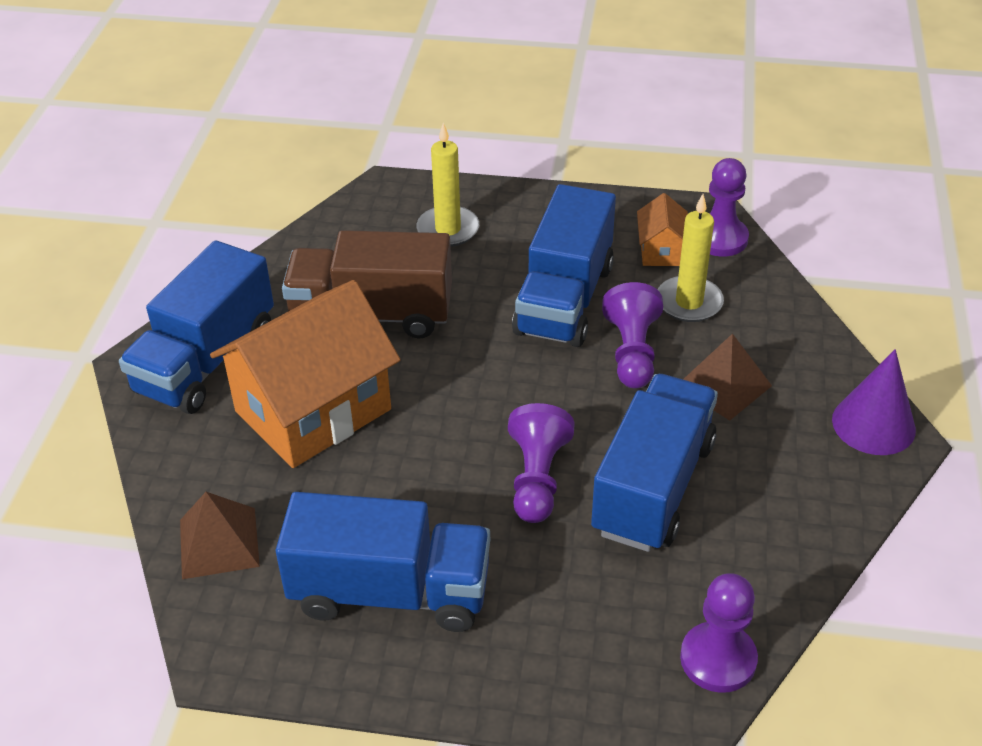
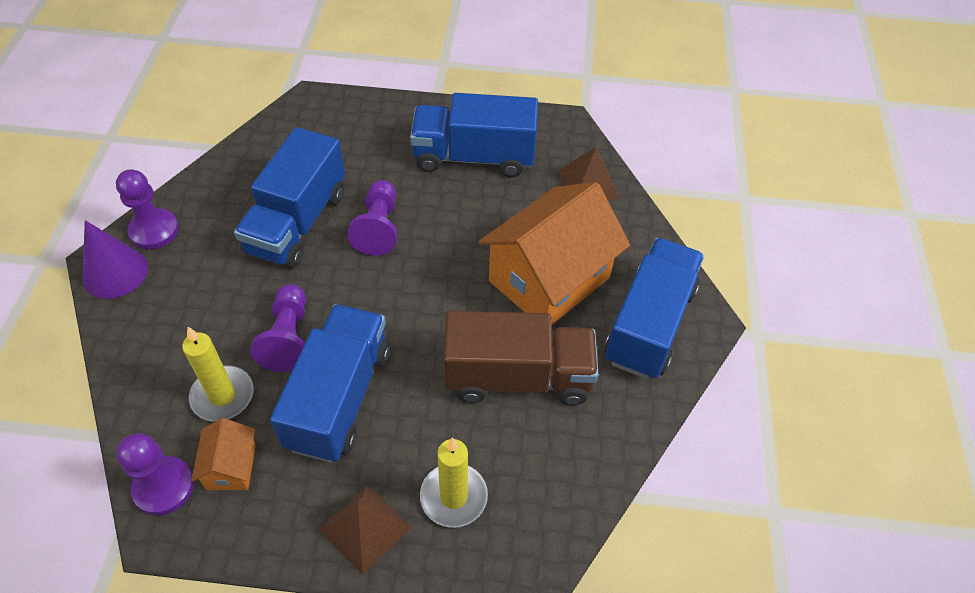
camera: 175 degrees right, 10 degrees up
purple pawn [680,573,758,693] -> purple pawn moved to [116,169,179,250]
brown pyramid [683,333,772,421] -> brown pyramid moved to [319,485,412,575]

